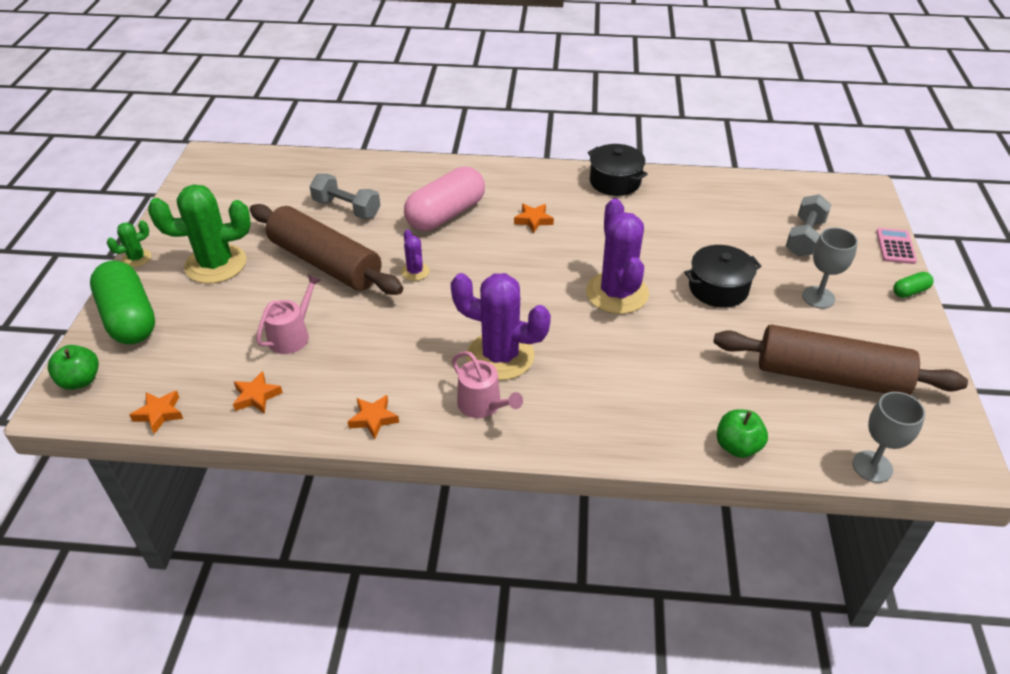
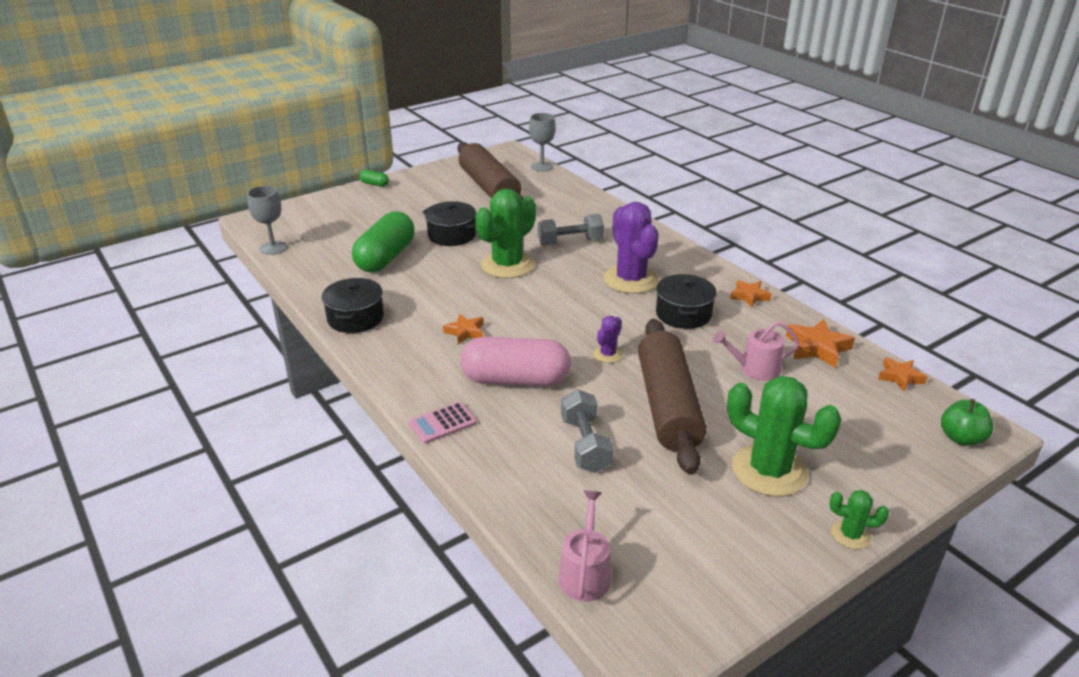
camera: 130 degrees left, 10 degrees down
green capsule [90,261,155,344] -> green capsule moved to [352,212,415,272]
orange star [233,371,283,414] -> orange star [786,319,855,368], size x1.53
pink watering can [452,351,523,418] -> pink watering can moved to [559,490,611,602]
purple cactus [586,199,649,314] -> green cactus [475,189,536,278]
green apple [716,409,768,458] -> none
grey dumbbell [786,194,832,257] -> grey dumbbell moved to [538,214,604,246]
grey goblet [802,228,858,309] -> grey goblet moved to [247,186,287,255]
pink calculator [876,228,917,264] -> pink calculator moved to [409,402,476,444]
none -> black pot [656,274,717,329]

